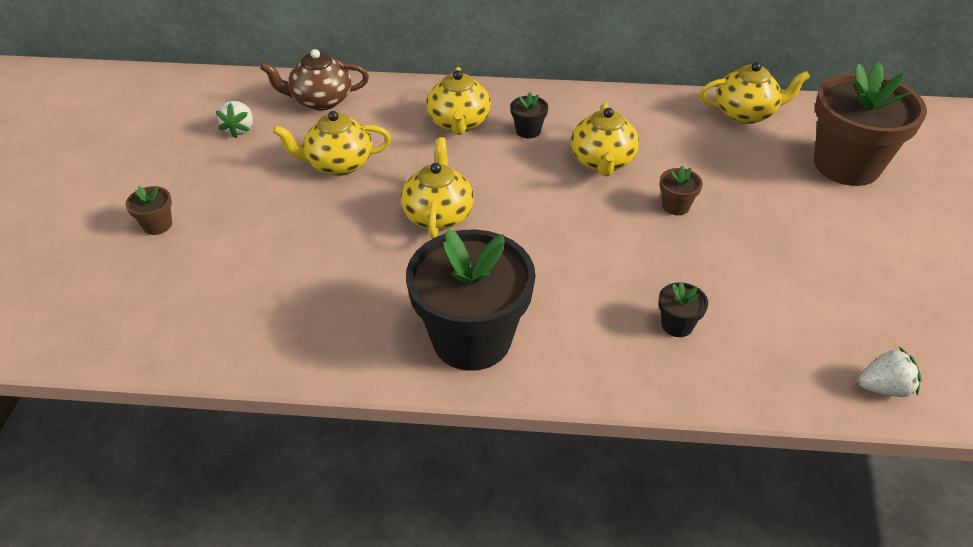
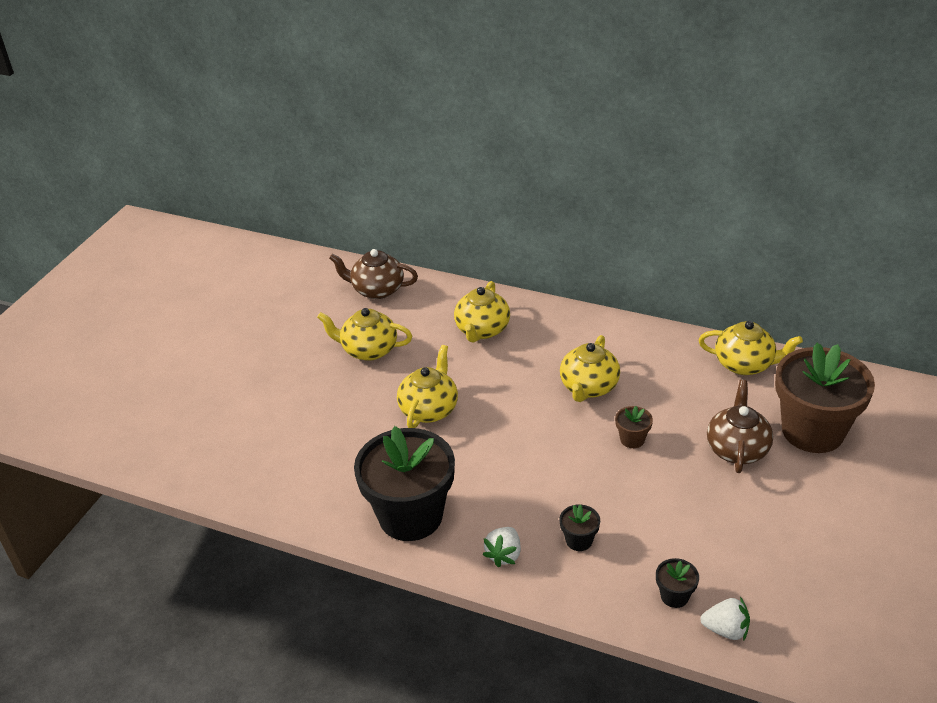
camera: 20 degrees right, 5 degrees down
brown flower pot [126,186,172,235] -> none
white strawberry [216,101,253,138] -> white strawberry moved to [483,527,521,567]
black flower pot [510,93,548,139] -> black flower pot moved to [656,558,699,608]
none -> brown teapot [707,380,773,473]

